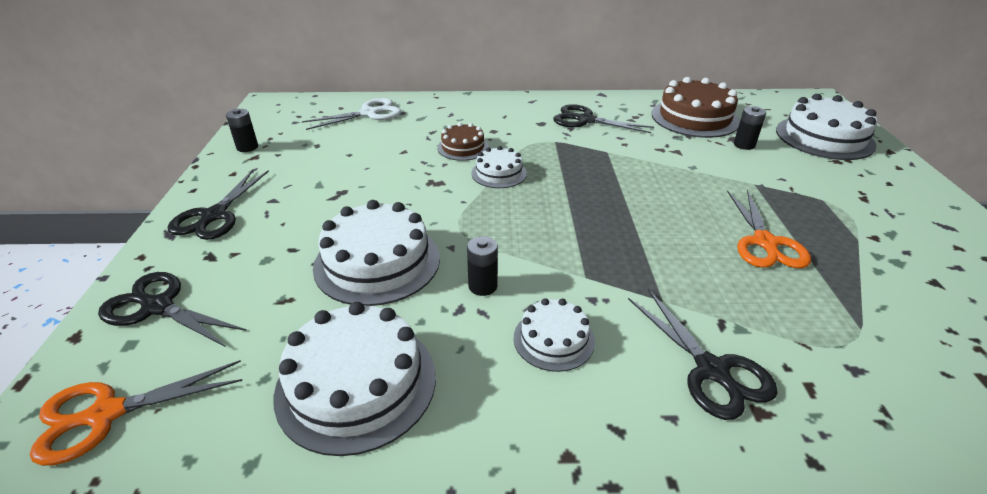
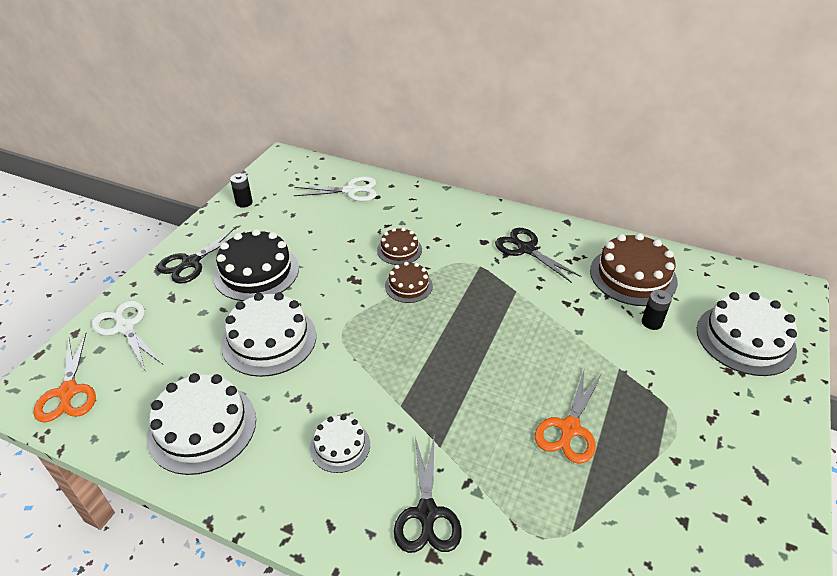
camera: 25 degrees right, 5 degrees up
orange scissors [30,360,243,466] -> orange scissors turned 105 degrees counterclockwise [34,333,96,423]
black scissors [98,272,247,347] -> white scissors [92,300,162,370]
black battery [467,236,498,296] -> none
white cake [471,146,527,188] -> brown cake [385,262,433,303]
none -> black cake [213,229,299,301]

